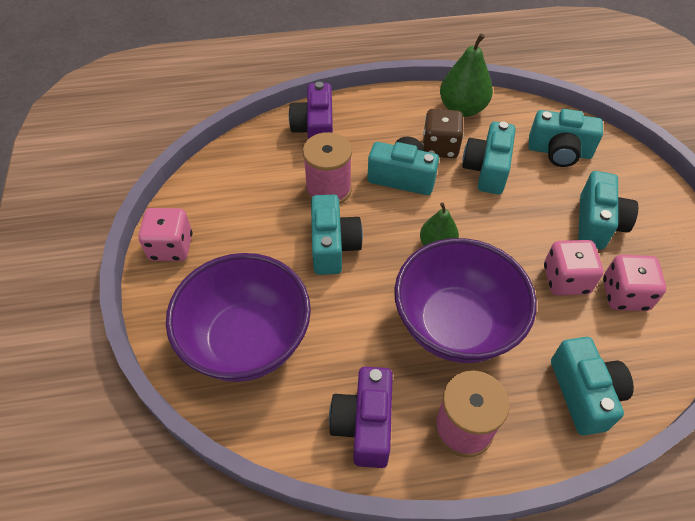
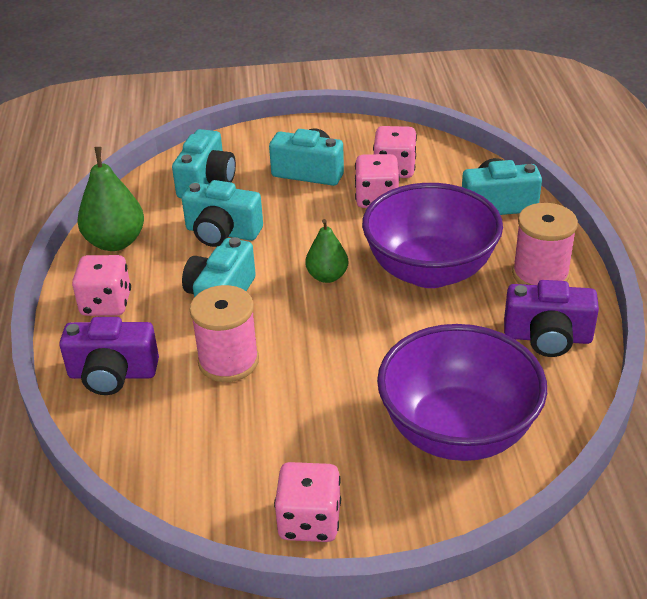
camera: 85 degrees left, 15 degrees down
turquoise camera [311,195,363,275] -> none
brown dice [423,109,464,158] -> none
none -> pink dice [72,255,131,316]

